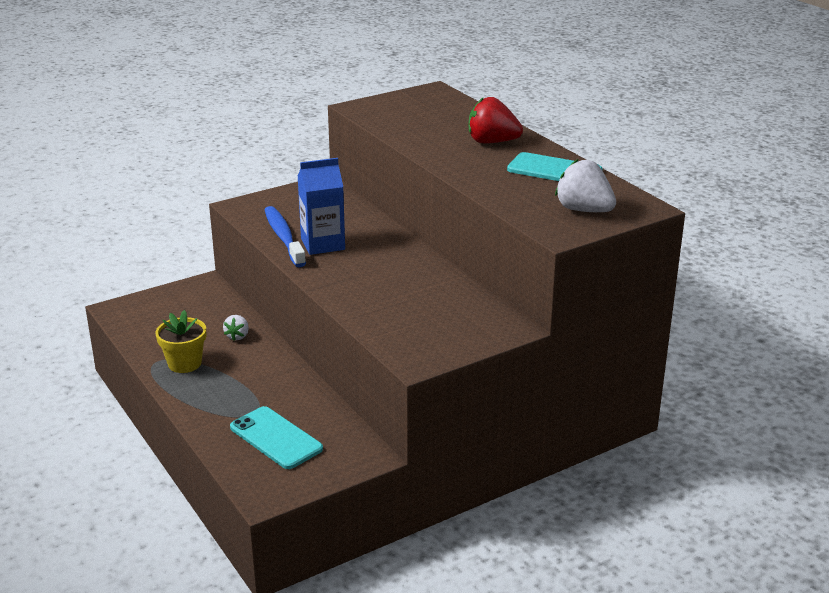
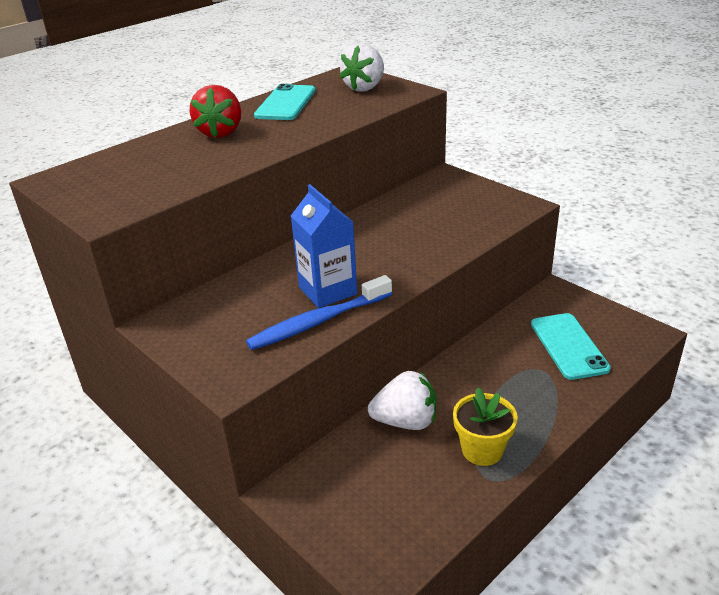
camera: 100 degrees left, 5 degrees up
white strawberry [223,315,249,340] -> white strawberry [368,371,436,430], size x1.84
turquoise phone [230,406,323,469] -> turquoise phone turned 45 degrees counterclockwise [531,313,611,380]

